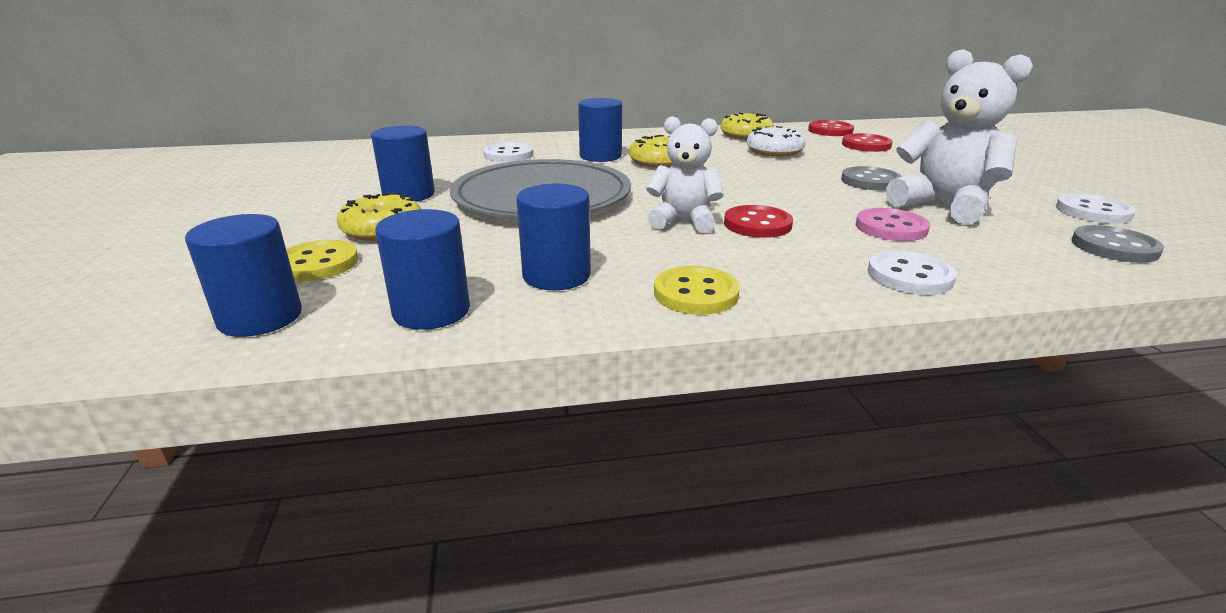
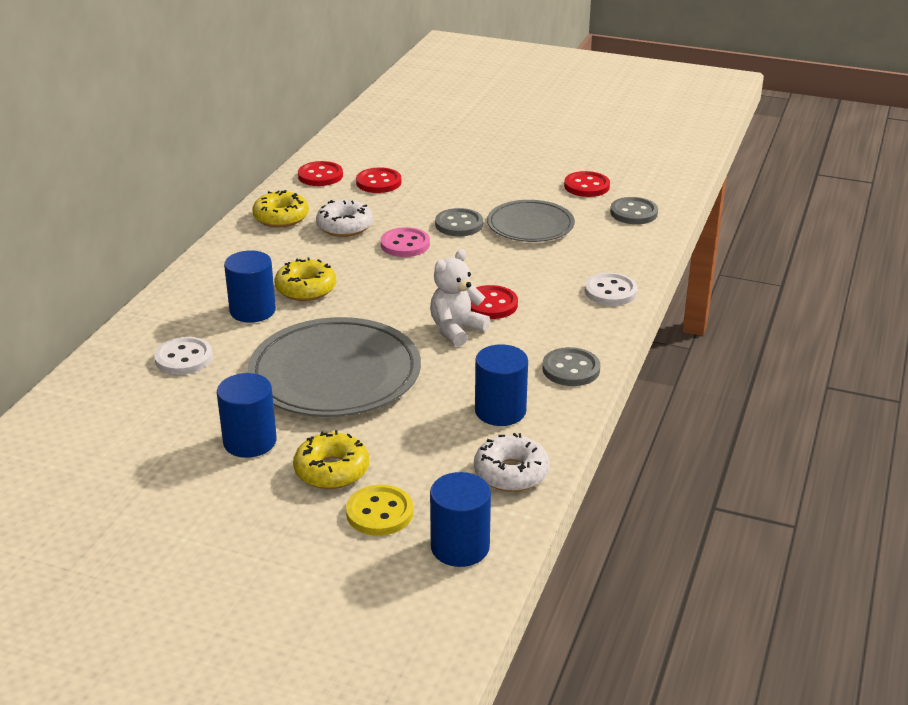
camera: 60 degrees left, 5 degrees up
blue cylinder [375,209,470,330] -> white donut [474,433,550,492]
yellow button [654,266,740,315] -> grey button [542,347,600,386]
pink button [856,208,930,241] -> pink button moved to [381,227,430,257]
white teddy bear [886,49,1033,225] -> grey plate [487,200,575,242]
white button [1056,194,1136,224] -> red button [564,171,610,197]

